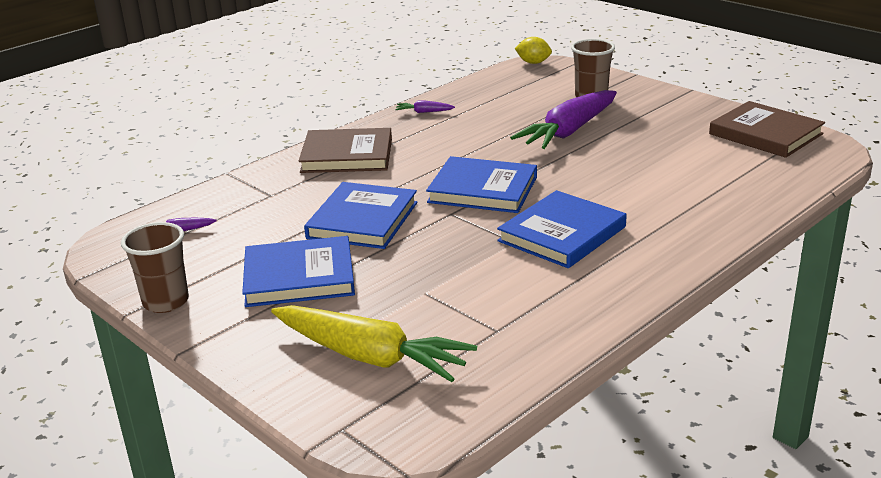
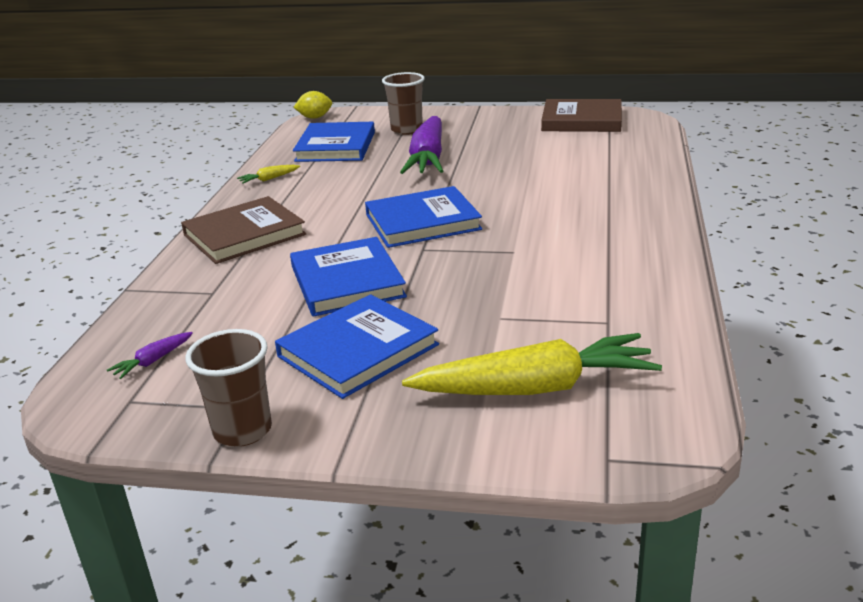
camera: 35 degrees left, 0 degrees up
purple carrot [395,101,455,113] -> yellow carrot [237,165,300,184]
blue book [497,190,627,268] -> blue book moved to [293,122,375,162]

